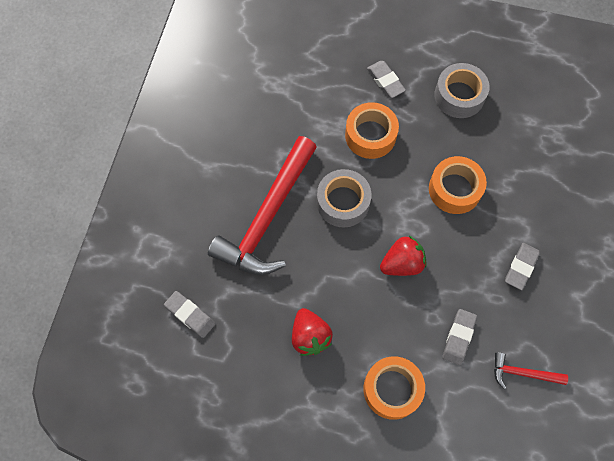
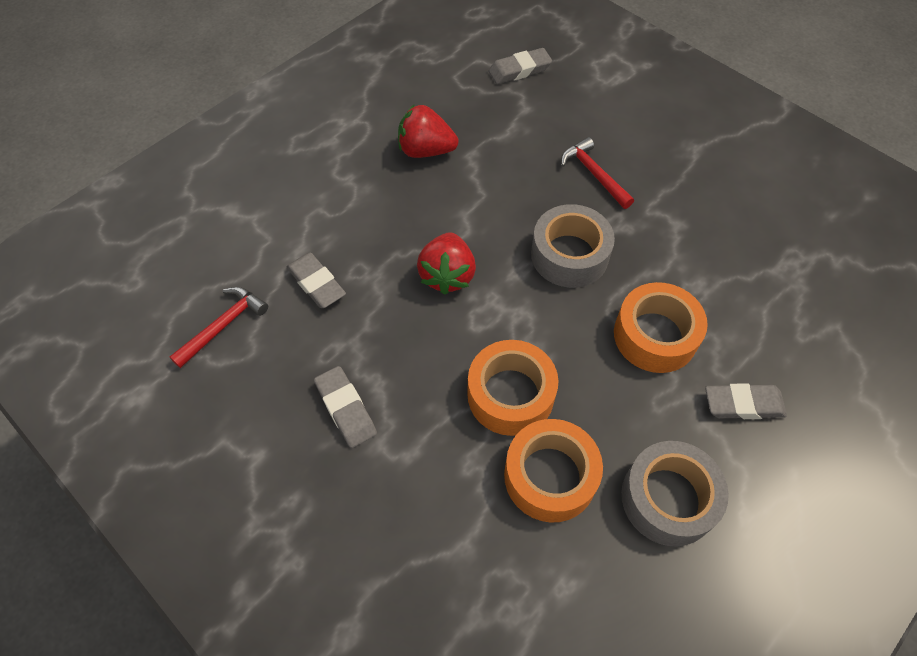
camera: 120 degrees right, 10 degrees down
red hammer [208,136,317,275] -> red hammer [561,137,634,209], size x0.44
orange tape [363,356,425,420] -> orange tape moved to [504,419,603,522]

